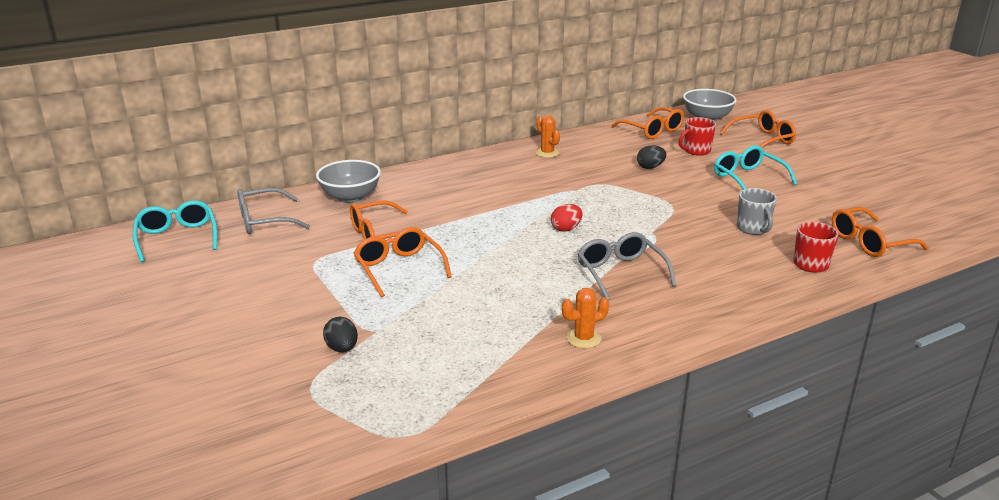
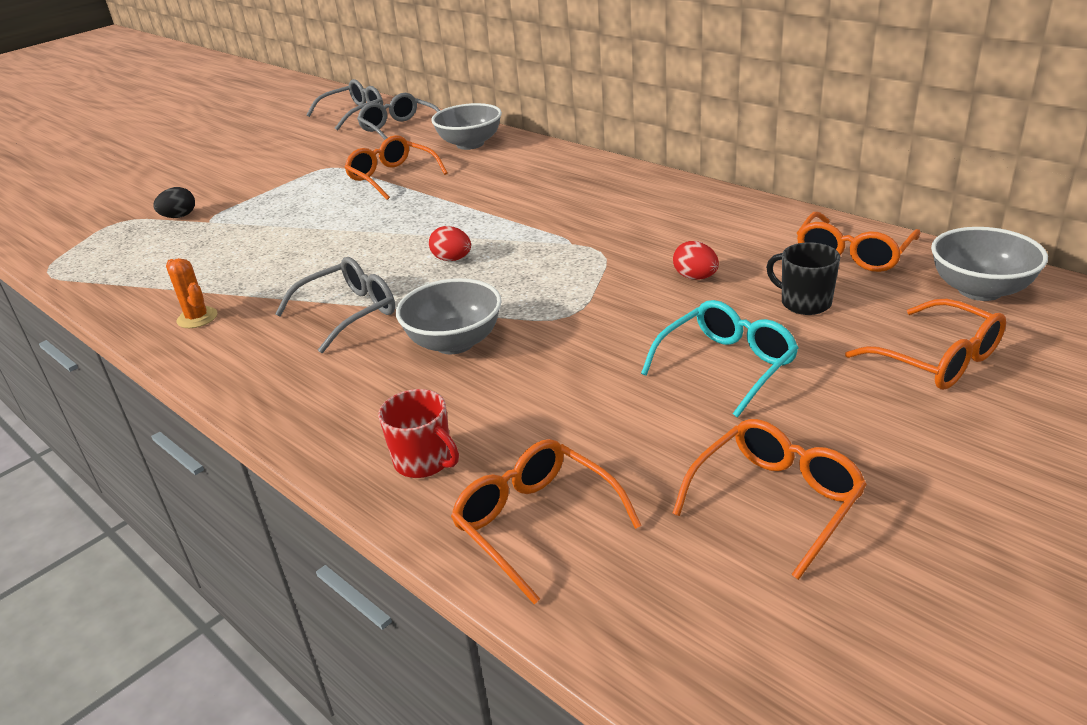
camera: 75 degrees right, 5 degrees up
turquoise glasses [133,200,217,262] -> grey glasses [307,79,383,131]
orange glasses [354,227,452,298] -> orange glasses moved to [672,419,867,580]
orange cactus [536,115,560,158] -> none
black egg [637,145,666,169] -> red egg [673,241,719,280]
red mug [679,117,716,156] -> black mug [766,242,840,315]
grey mug [737,188,777,235] -> none
none -> grey bowl [396,278,502,354]

